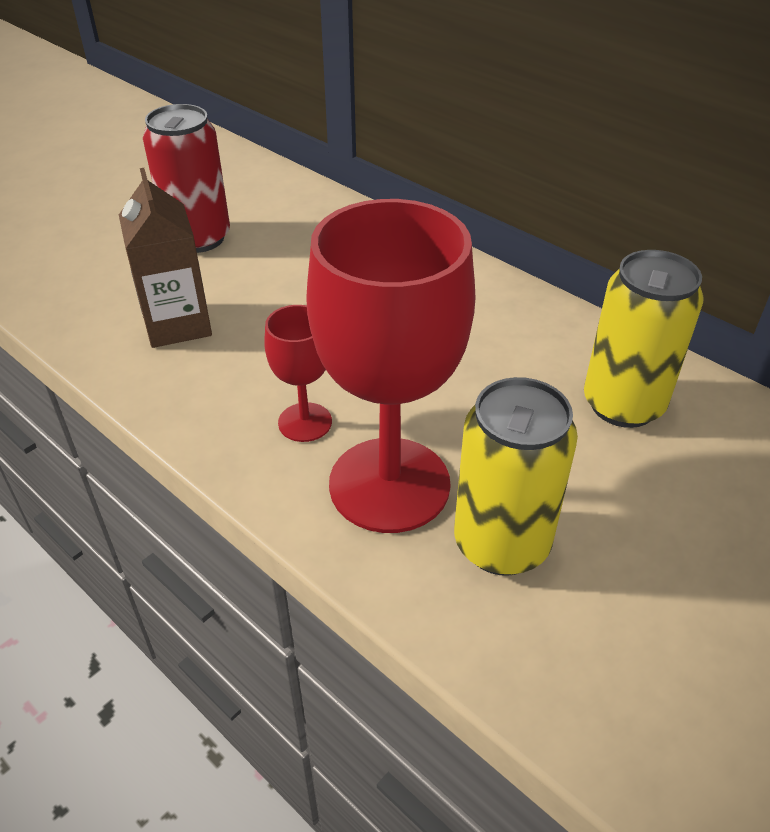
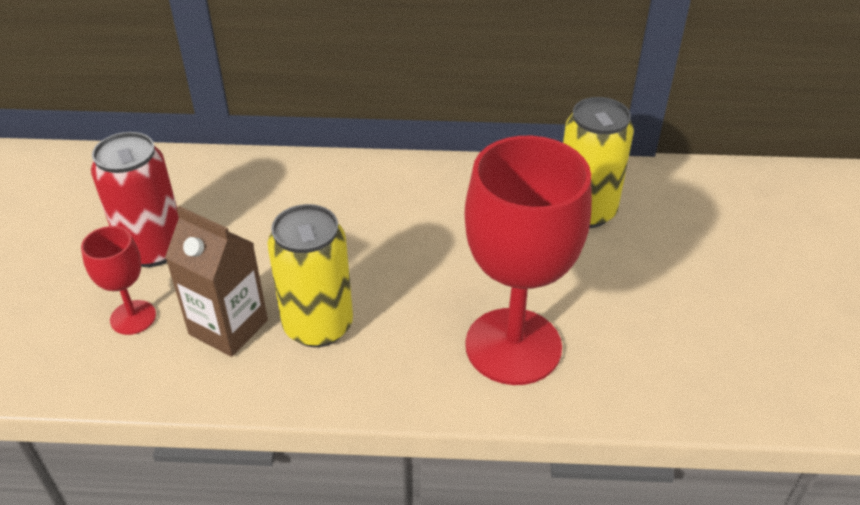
camera: 40 degrees left, 0 degrees up
red goblet [264,305,332,442] -> red goblet moved to [81,226,156,335]
yellow can [454,377,578,576] -> yellow can moved to [267,204,353,347]

